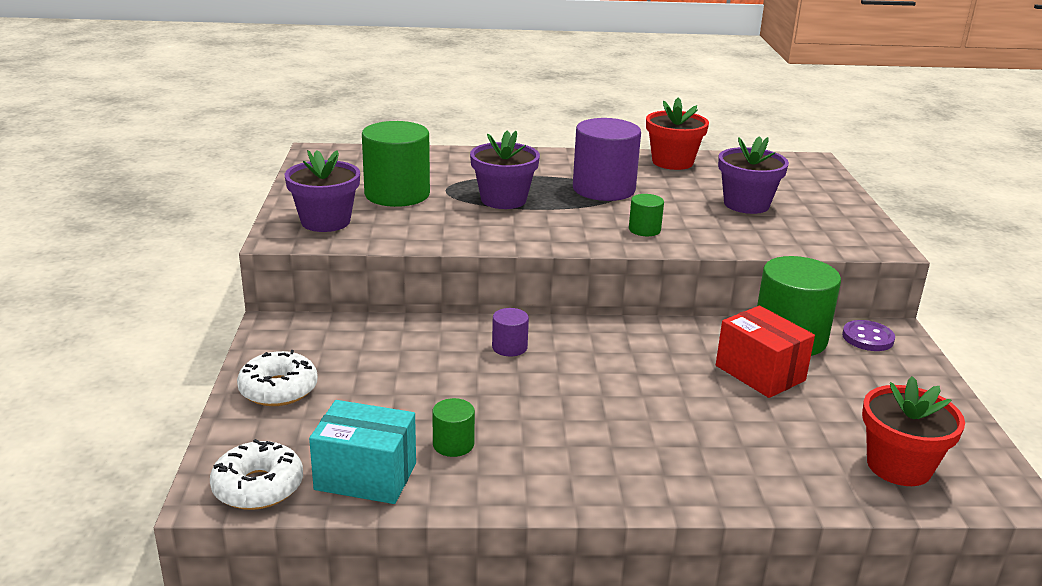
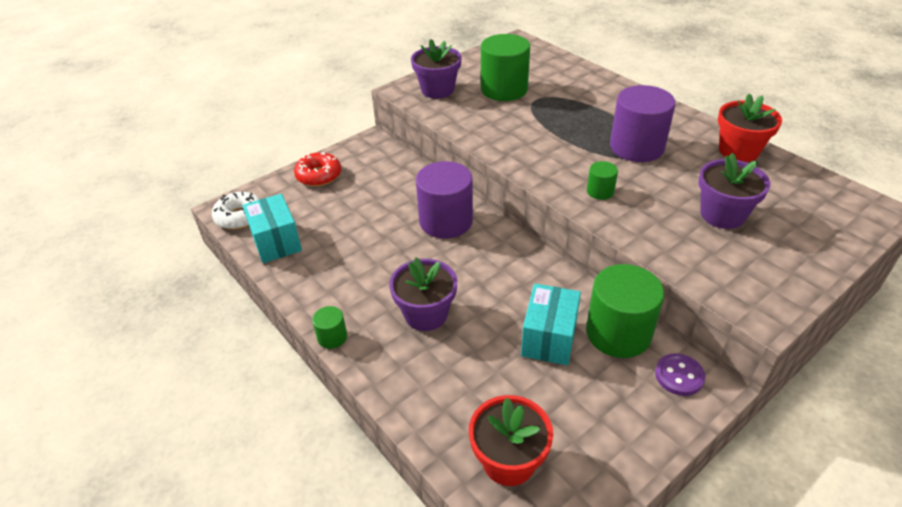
camera: 55 degrees right, 15 degrees up
white donut [237,350,318,406] -> red donut [294,152,341,186]
green cylinder [432,398,475,457] -> green cylinder moved to [312,306,347,349]
purple flower pot [470,130,540,209] -> purple flower pot moved to [389,257,457,331]
purple cylinder [492,308,529,357] -> purple cylinder [416,161,473,239], size x2.14
red box [716,306,815,398] -> turquoise box [521,284,581,365]

